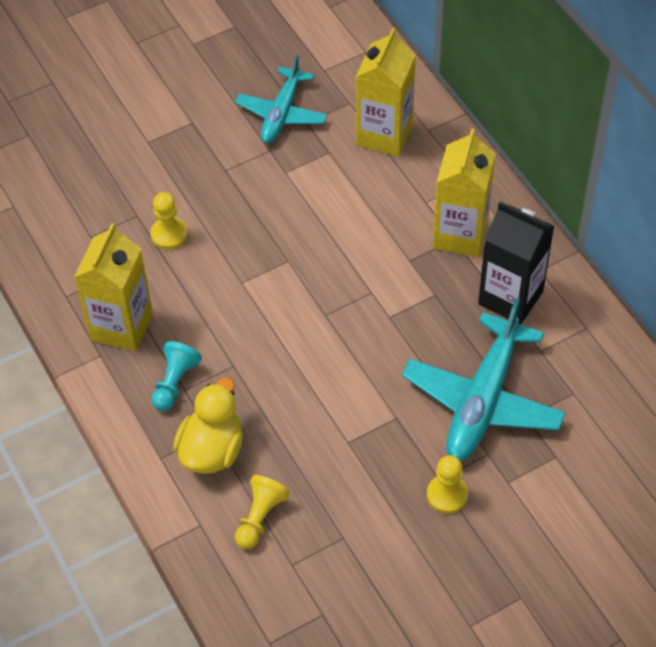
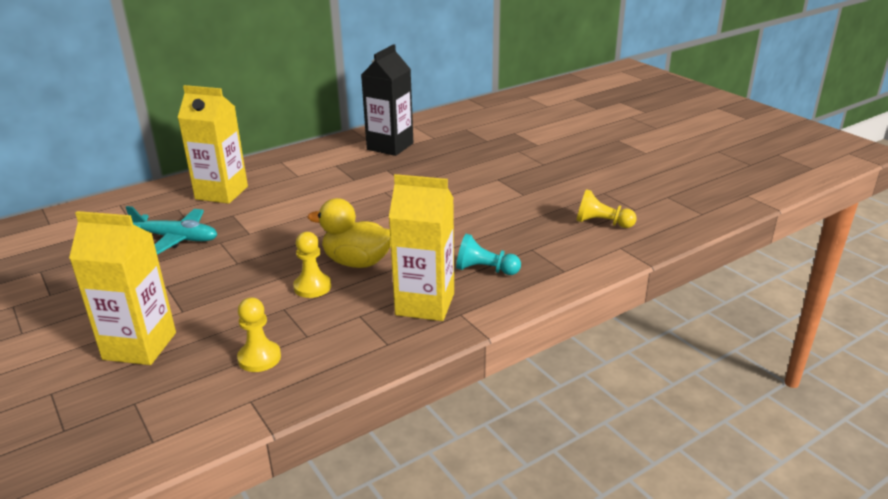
camera: 95 degrees left, 25 degrees down
yellow duck [173,378,243,474] -> yellow duck moved to [308,198,391,268]
turquoise plane [402,298,566,461] -> none
yellow pawn [427,455,468,514] -> yellow pawn moved to [237,298,281,372]
yellow carton [433,129,496,257] -> yellow carton moved to [69,211,176,365]

